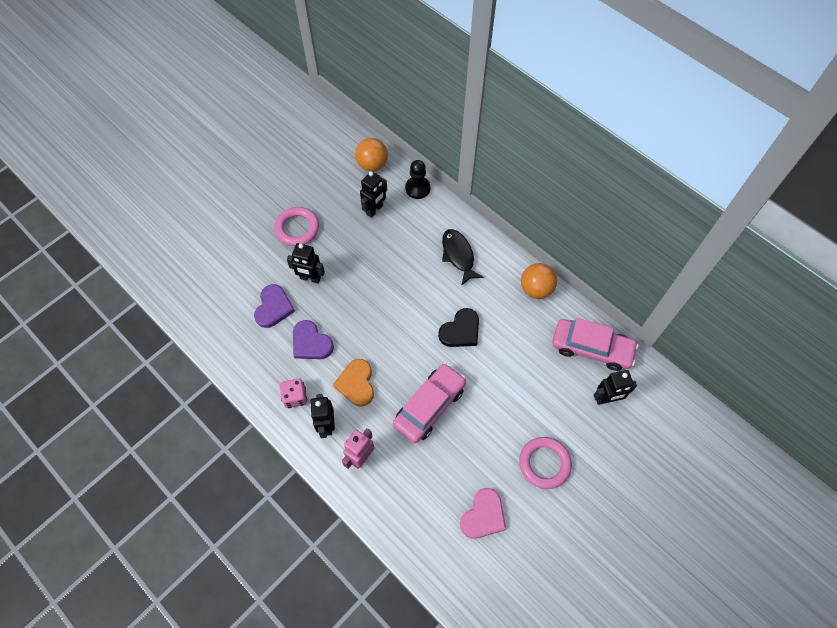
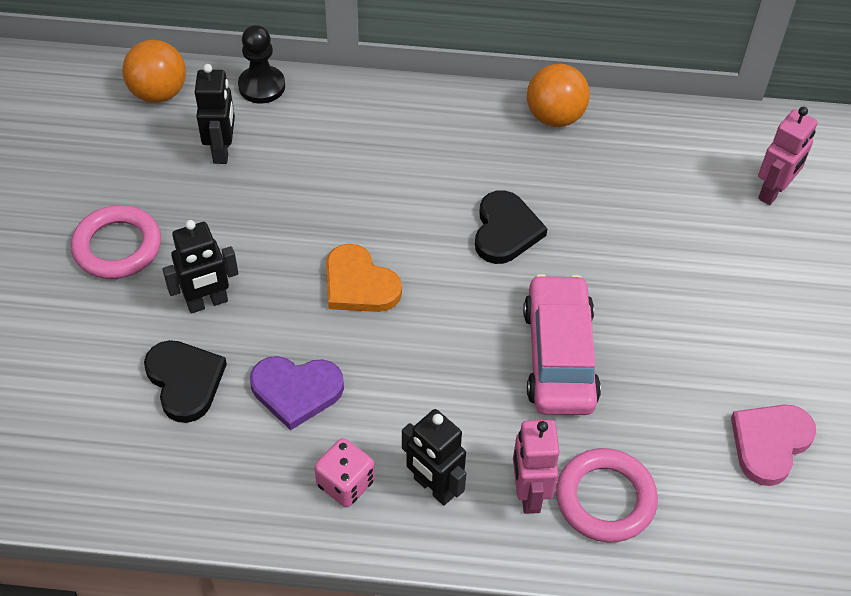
camera: 40 degrees left, 10 degrees down
purple heart [254,284,295,328] -> black heart [144,340,227,423]
orange heart [333,359,374,407] -> orange heart moved to [326,244,402,312]
black fish [442,229,484,286] -> none
pink heart [460,488,506,539] -> pink heart turned 135 degrees counterclockwise [731,404,817,486]
pink ring [519,437,572,489] -> pink ring moved to [556,448,658,542]
pink car [552,318,639,371] -> none
black robot [594,370,637,405] -> pink robot [758,107,818,205]

